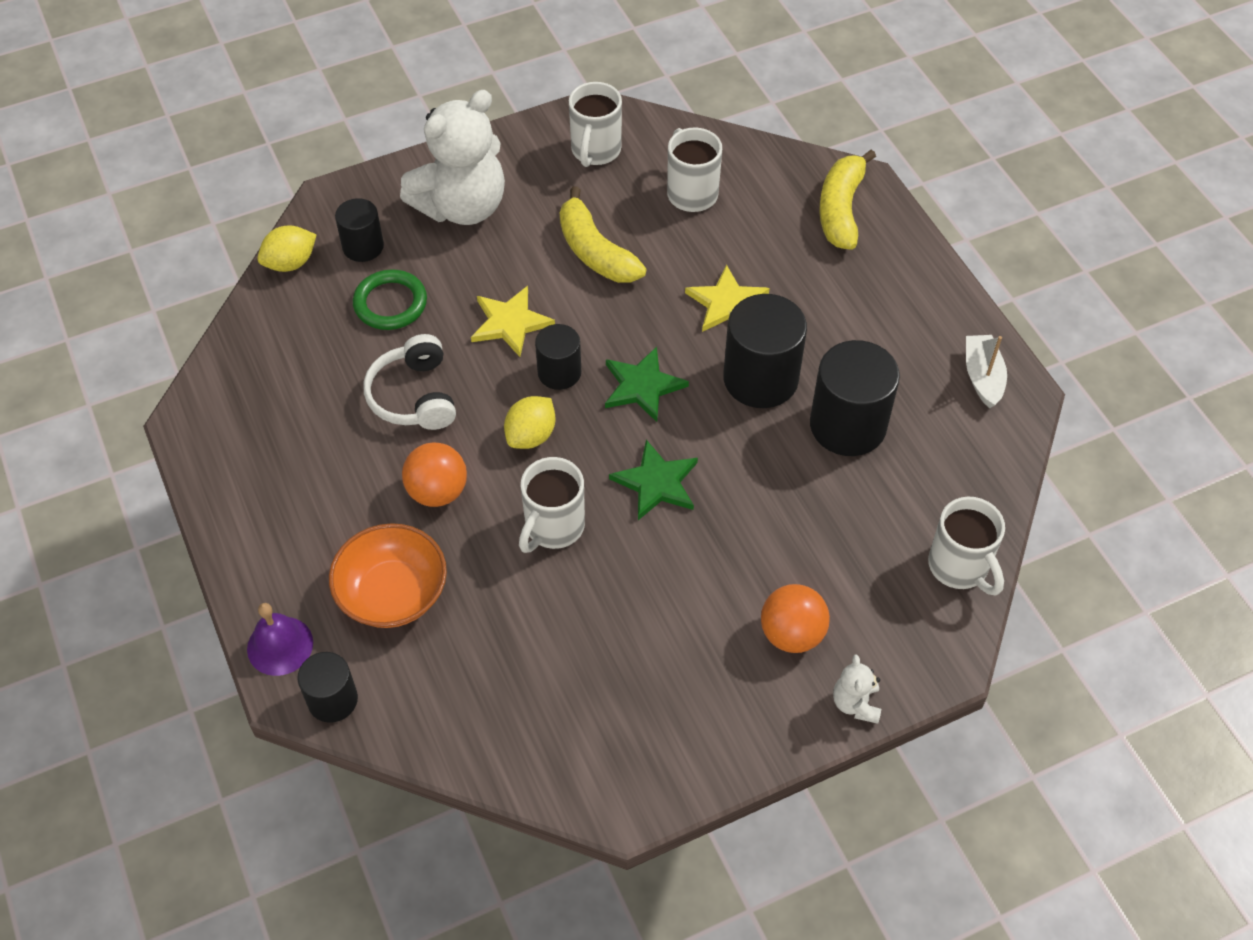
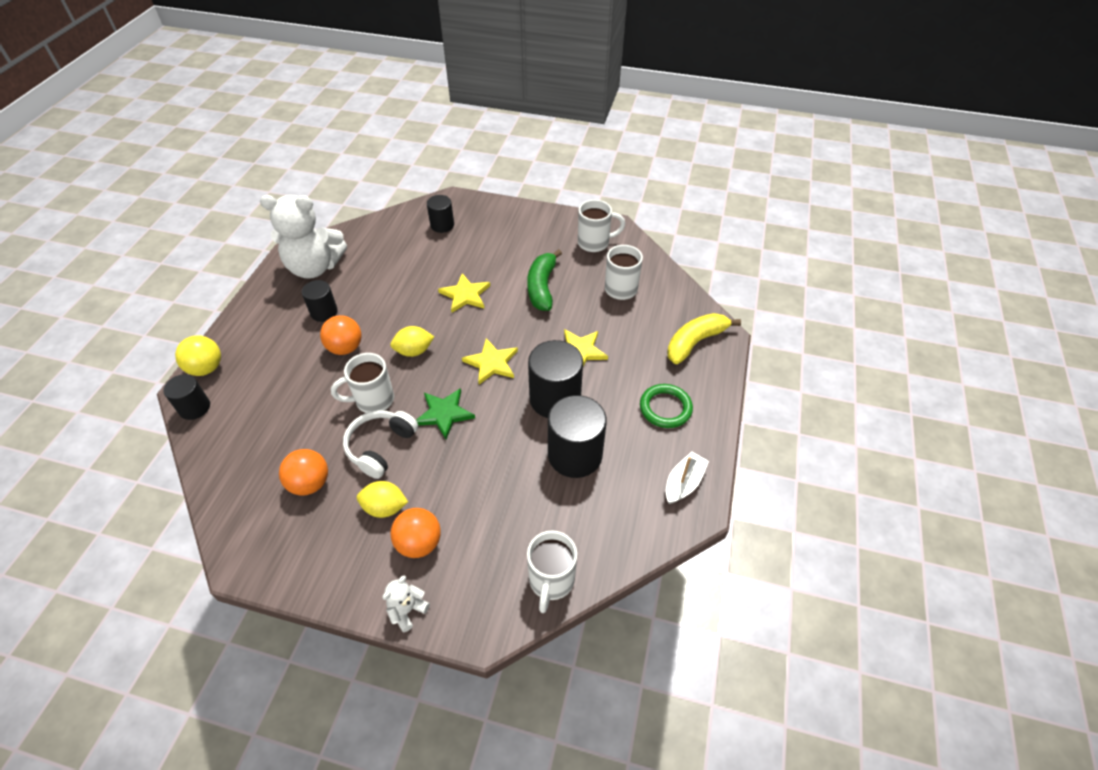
camera: 40 degrees right, 5 degrees down
purple bell [247,603,313,676] -> yellow ball [175,335,221,376]
yellow lemon [257,226,316,272] -> yellow lemon moved to [357,481,408,518]
orange bowl [329,523,447,628] -> none
green ring [353,269,427,330] -> green ring moved to [640,384,693,428]
white headphones [364,334,456,430] -> white headphones moved to [343,410,418,479]
white teddy bear [400,90,505,225] -> white teddy bear moved to [260,195,347,279]
black cylinder [535,324,581,390] -> black cylinder moved to [302,280,338,322]
yellow banana [560,186,646,283] -> green banana [527,249,562,311]
white mug [569,82,622,167] -> white mug turned 150 degrees counterclockwise [578,200,625,252]
green star [605,347,689,422] -> yellow star [462,338,518,384]
none -> orange ball [279,449,328,496]

